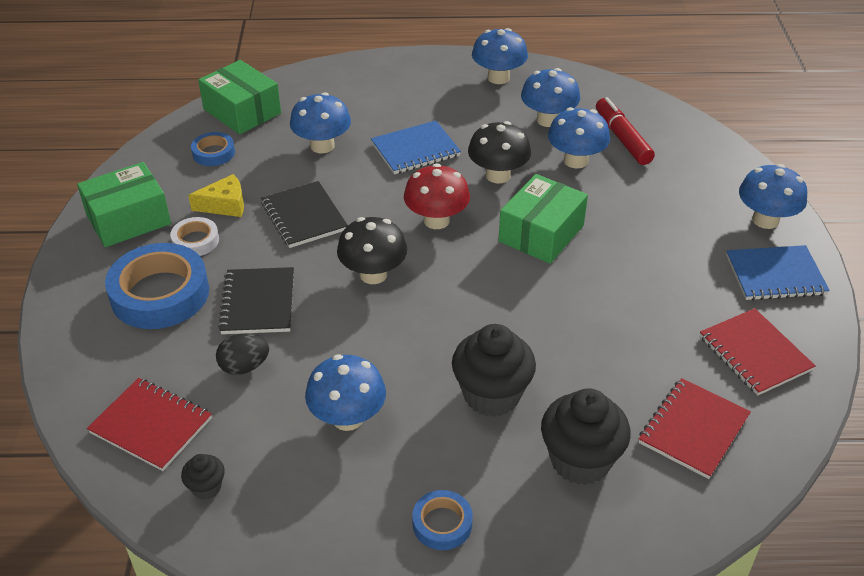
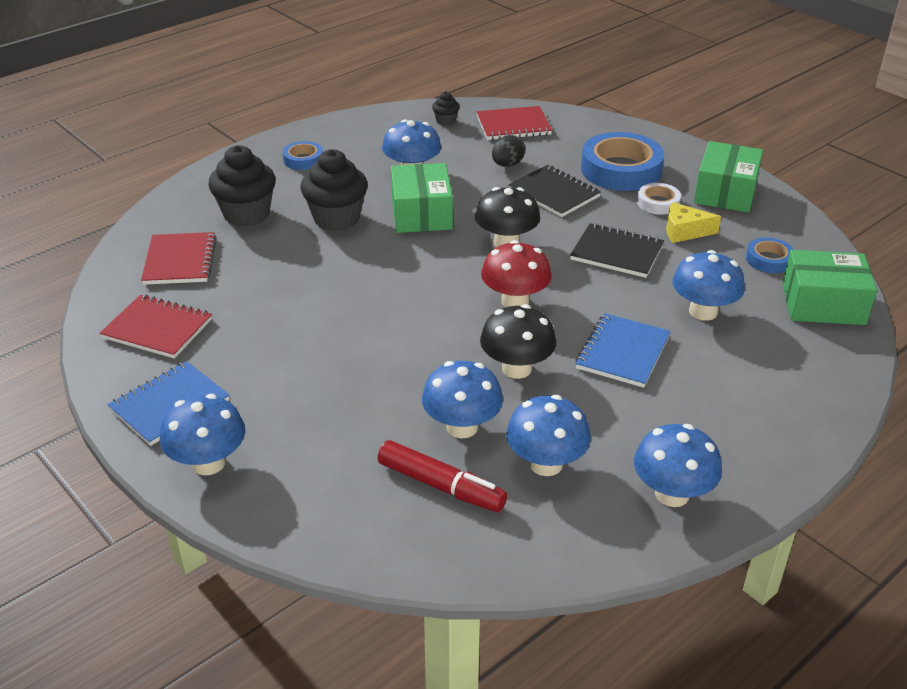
camera: 140 degrees right, 5 degrees down
yellow cheese [188,174,244,217] -> yellow cheese turned 60 degrees clockwise [666,202,721,243]
green box [498,174,588,264] -> green box moved to [391,163,453,233]

